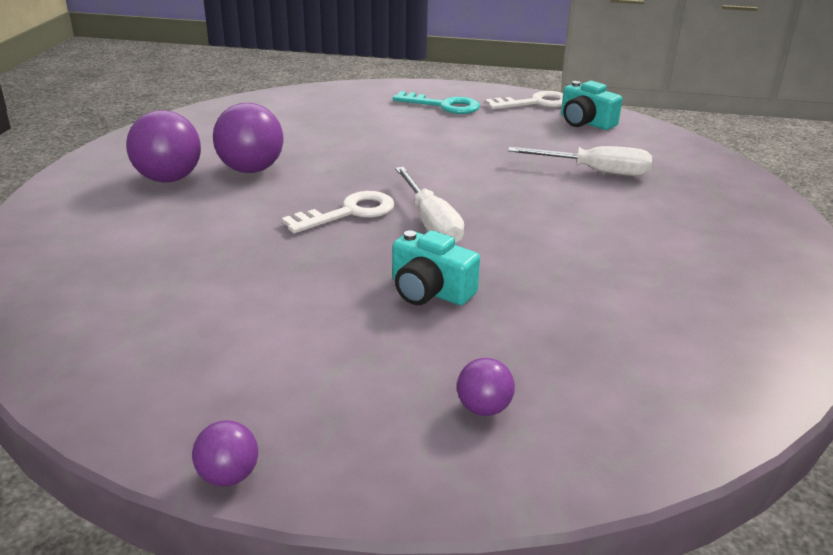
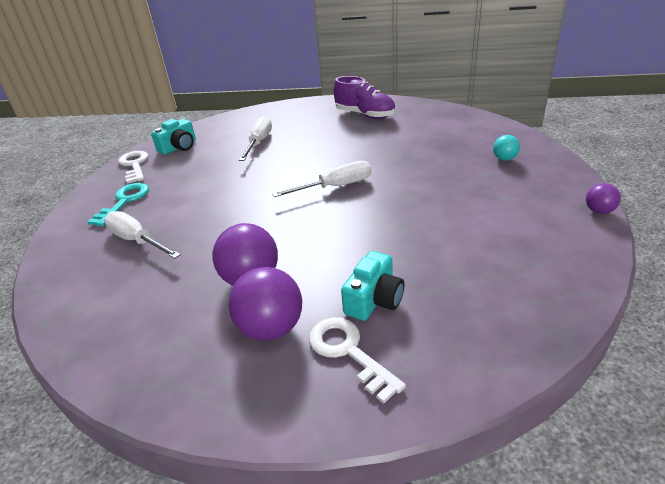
camera: 90 degrees left, 5 degrees up
white key [281,191,395,233] -> white key moved to [309,317,406,404]
turquoise camera [392,230,480,305] -> turquoise camera moved to [341,251,404,321]
purple ball [457,358,515,416] -> turquoise ball [493,135,520,161]
none -> white screwdriver [104,211,181,259]
none -> purple shoe [333,76,396,119]

